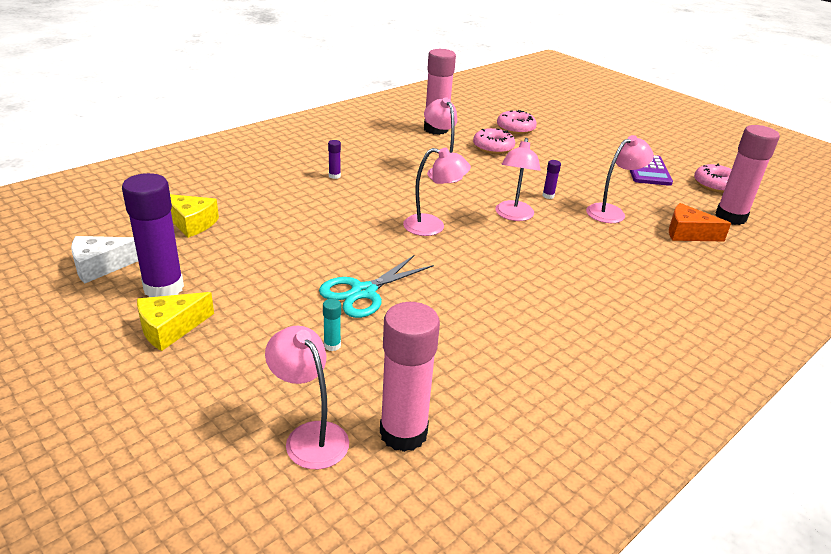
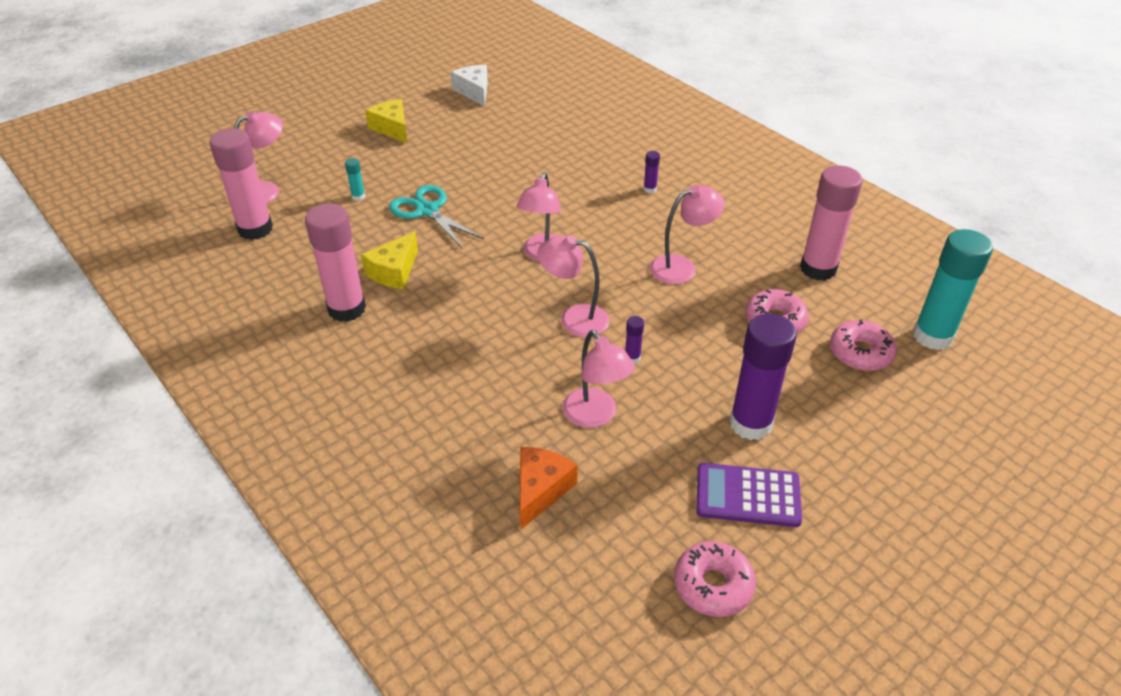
camera: 95 degrees right, 10 degrees up
purple glue stick [122,173,184,297] -> purple glue stick moved to [729,313,797,440]
yellow cheese [170,194,219,238] -> yellow cheese moved to [361,232,418,289]
pink glue stick [715,125,780,225] -> pink glue stick moved to [305,203,366,322]
none -> turquoise glue stick [913,229,993,350]

